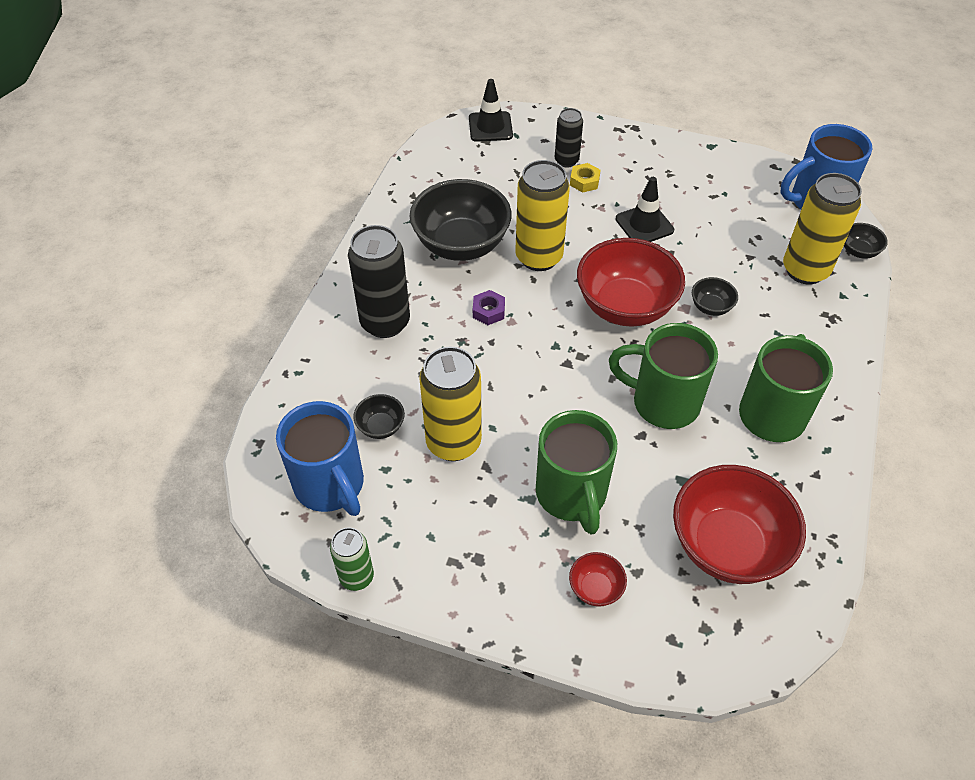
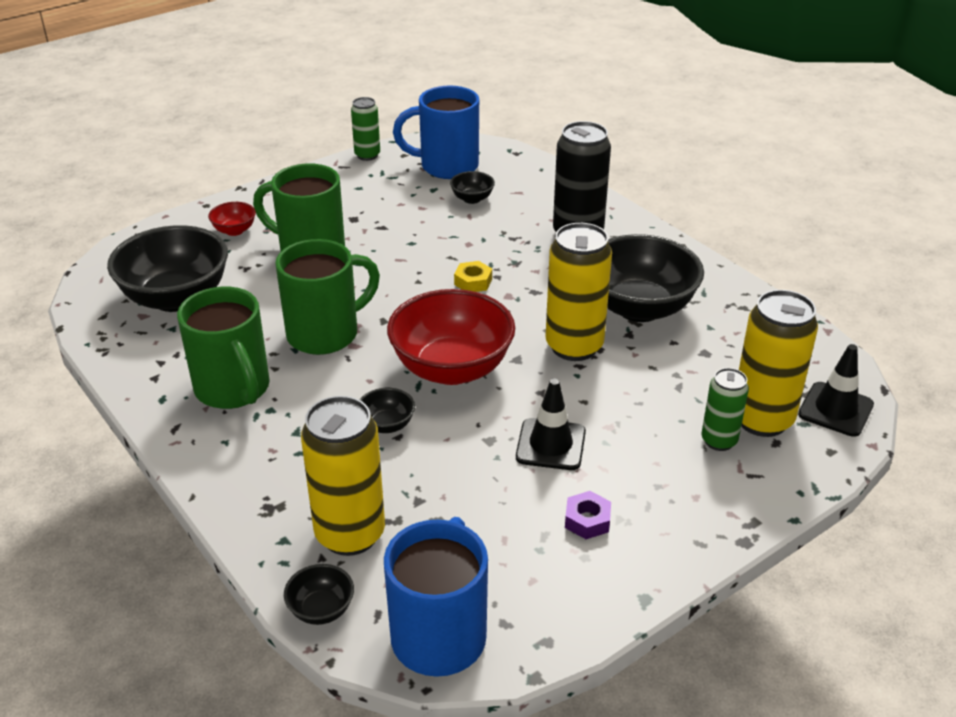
camera: 125 degrees right, 15 degrees down
yellow can [419,347,482,461] -> yellow can moved to [739,290,818,437]
purple nut [473,290,505,325] -> purple nut moved to [565,491,611,539]
black can [555,108,583,168] -> green can [701,368,749,451]
yellow nut [570,163,601,193] -> yellow nut moved to [454,261,492,292]
red bowl [673,465,806,584] -> black bowl [107,225,228,312]

